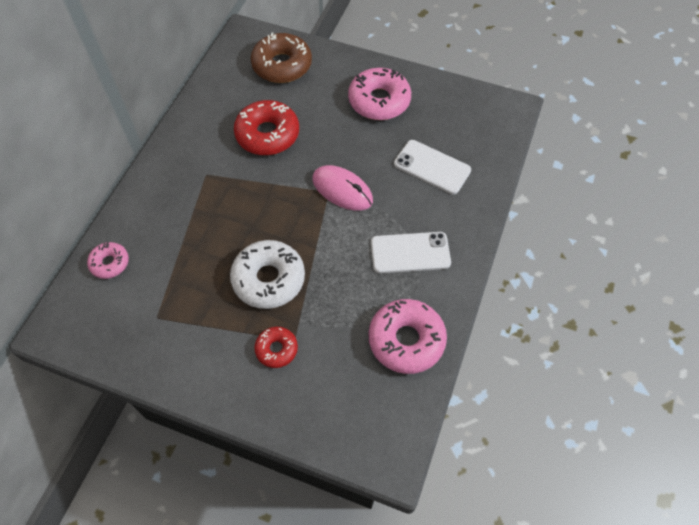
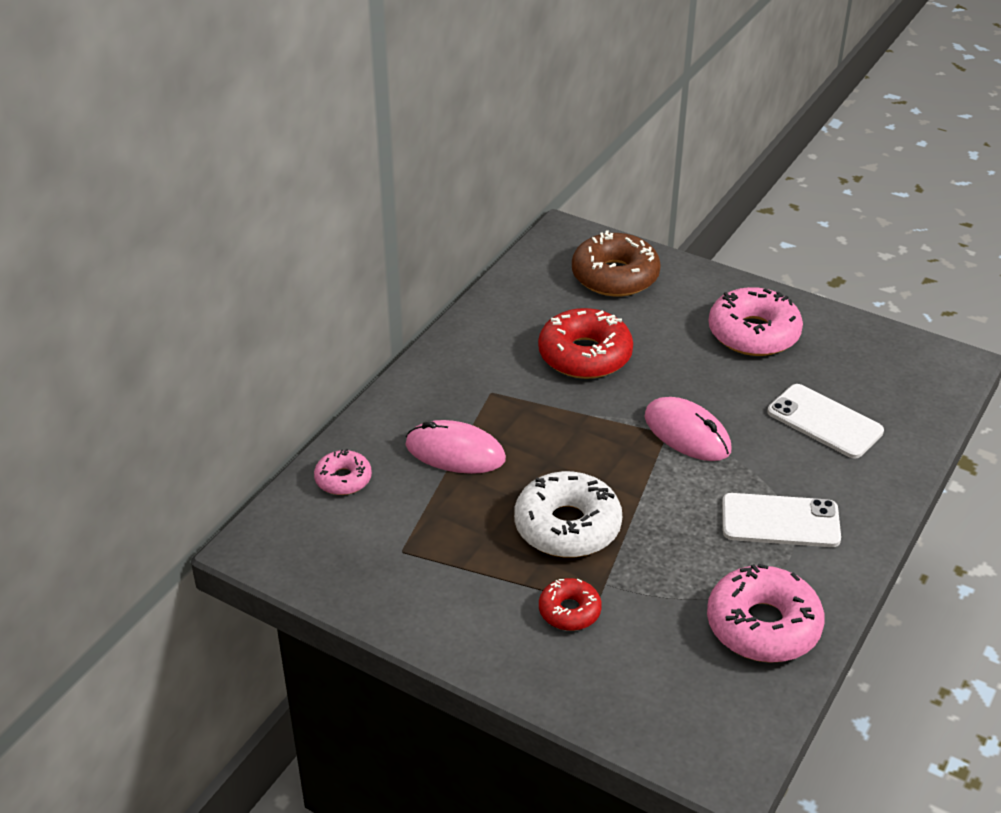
camera: 10 degrees right, 20 degrees down
none -> pink mouse [405,420,506,474]

